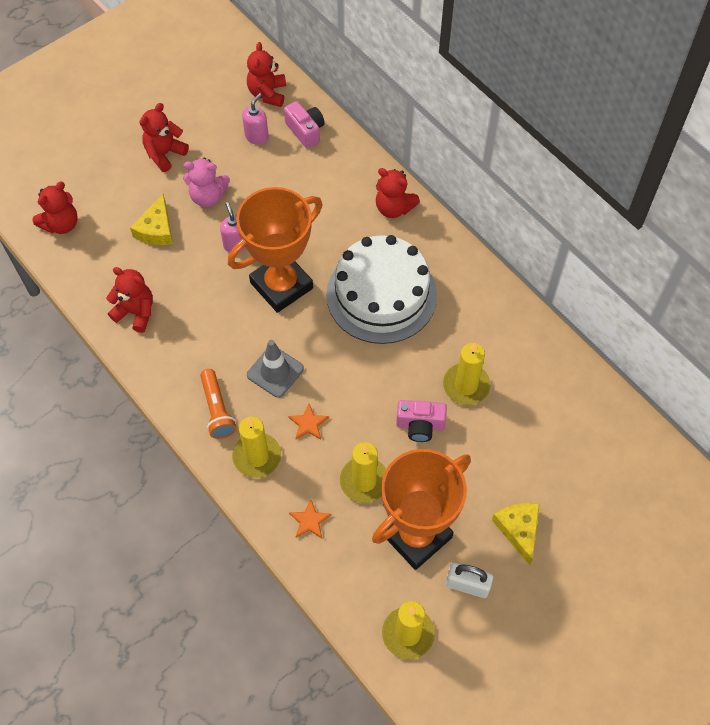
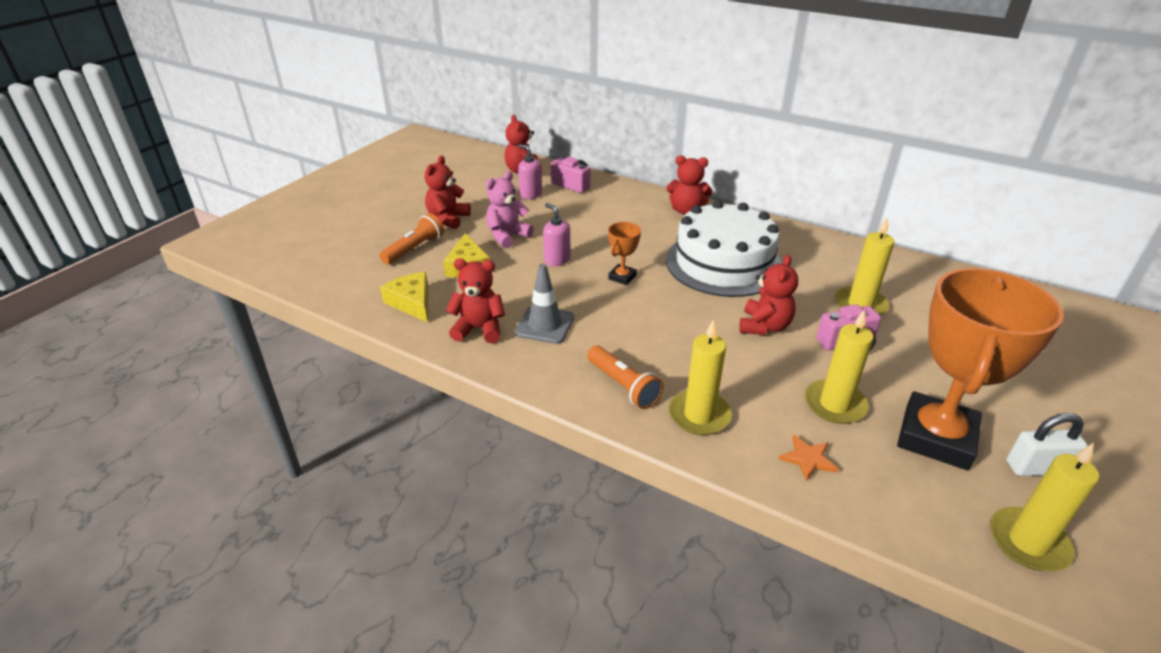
camera: 20 degrees left, 25 degrees down
red teddy bear [32,182,78,234] -> red teddy bear moved to [739,255,798,335]
pink teddy bear [183,157,230,207] -> pink teddy bear turned 150 degrees clockwise [486,171,534,248]
orange trophy [228,187,322,313] -> orange trophy [608,222,641,285], size x0.43
pink soap dispenser [242,93,269,145] -> pink soap dispenser turned 60 degrees counterclockwise [518,144,542,199]
grey traffic cone [247,340,304,398] -> grey traffic cone moved to [515,264,574,344]
orange star [288,404,329,440] -> none
yellow cheese [492,503,540,565] -> yellow cheese moved to [380,272,428,323]
none -> orange flashlight [379,213,444,264]

